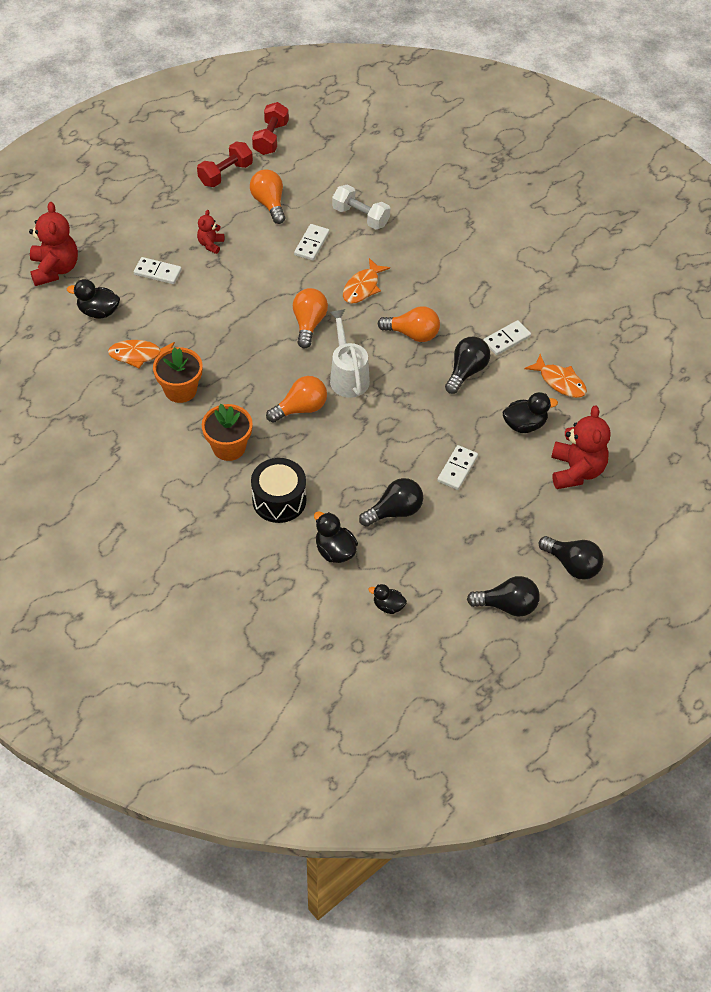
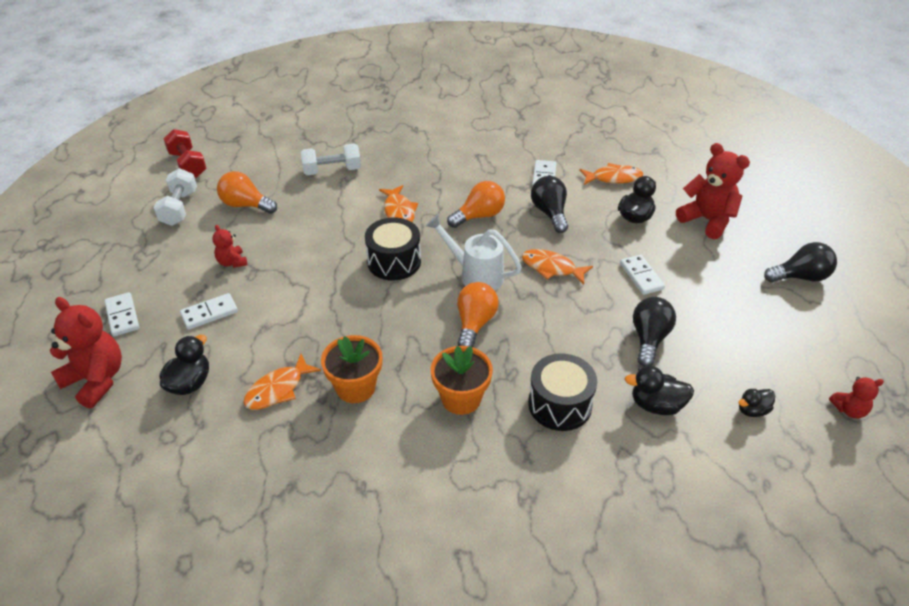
camera: 45 degrees left, 10 degrees down
black duck [67,279,120,319] -> black duck turned 150 degrees clockwise [160,335,209,395]
red dumbbell [197,142,253,187] -> white dumbbell [154,168,197,226]
orange light bulb [293,288,328,348] -> black drum [365,218,421,280]
white domino [294,224,330,261] -> white domino moved to [104,292,139,336]
black light bulb [467,576,540,617] -> none
none -> orange fish [522,249,593,284]
none -> red teddy bear [829,377,884,418]

